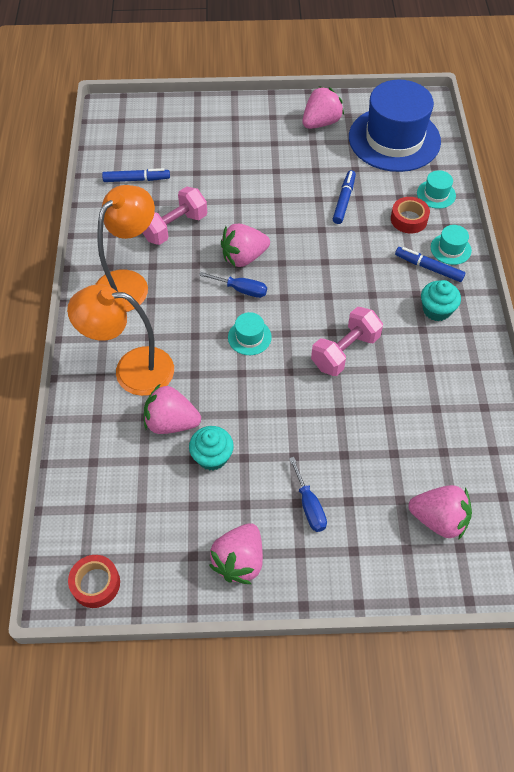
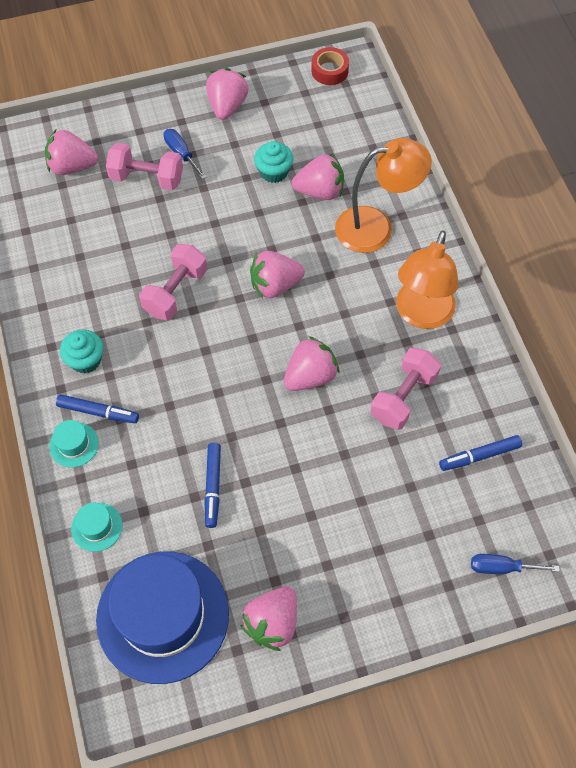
camera: 165 degrees right, 5 degrees up
blue screwdriver [199,272,267,298] -> blue screwdriver moved to [471,554,560,574]
turquoise hat [228,312,272,355] -> pink strawberry [250,251,305,299]
red tape [391,197,430,234] -> none
none -> pink dumbbell [106,143,183,190]

